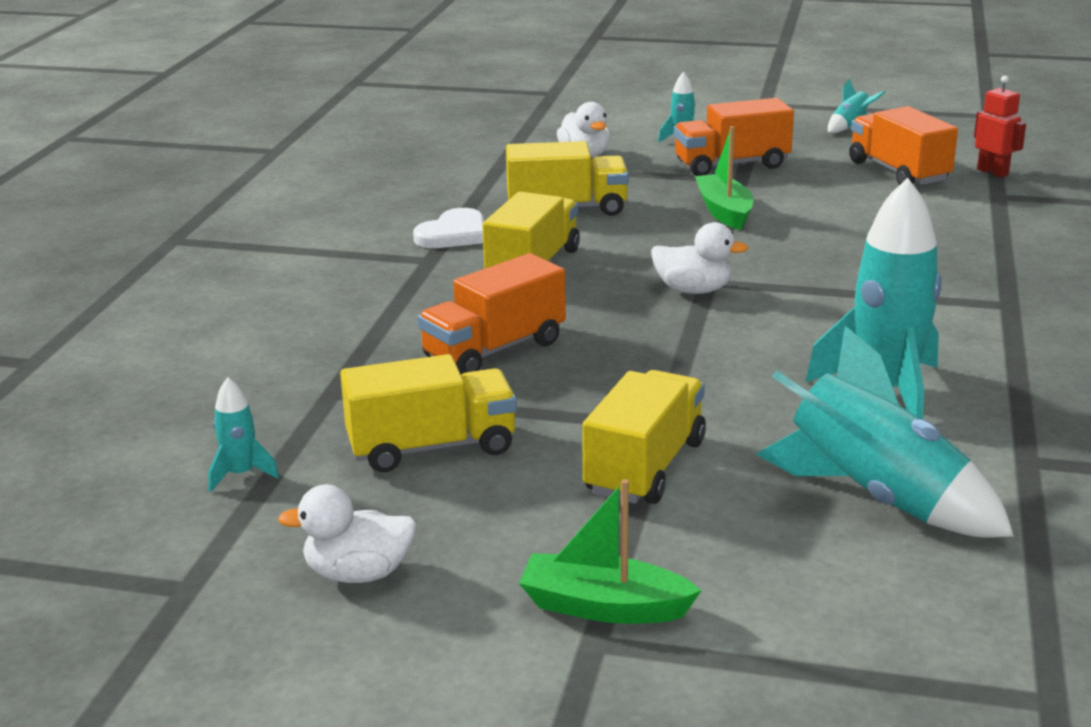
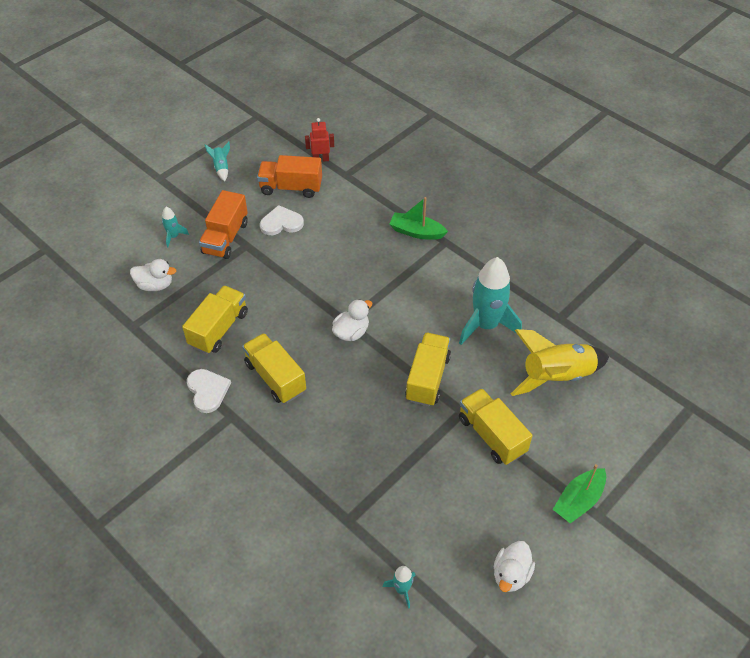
camera: 60 degrees left, 25 degrees up
yellow truck [340,354,517,472] -> yellow truck moved to [405,332,451,407]
orange truck [418,253,566,374] -> none
green boat [695,126,753,230] -> green boat moved to [389,197,448,240]
turquoise rocket [756,326,1014,538] -> yellow rocket [511,329,609,396]
none -> white heart [260,205,304,235]

